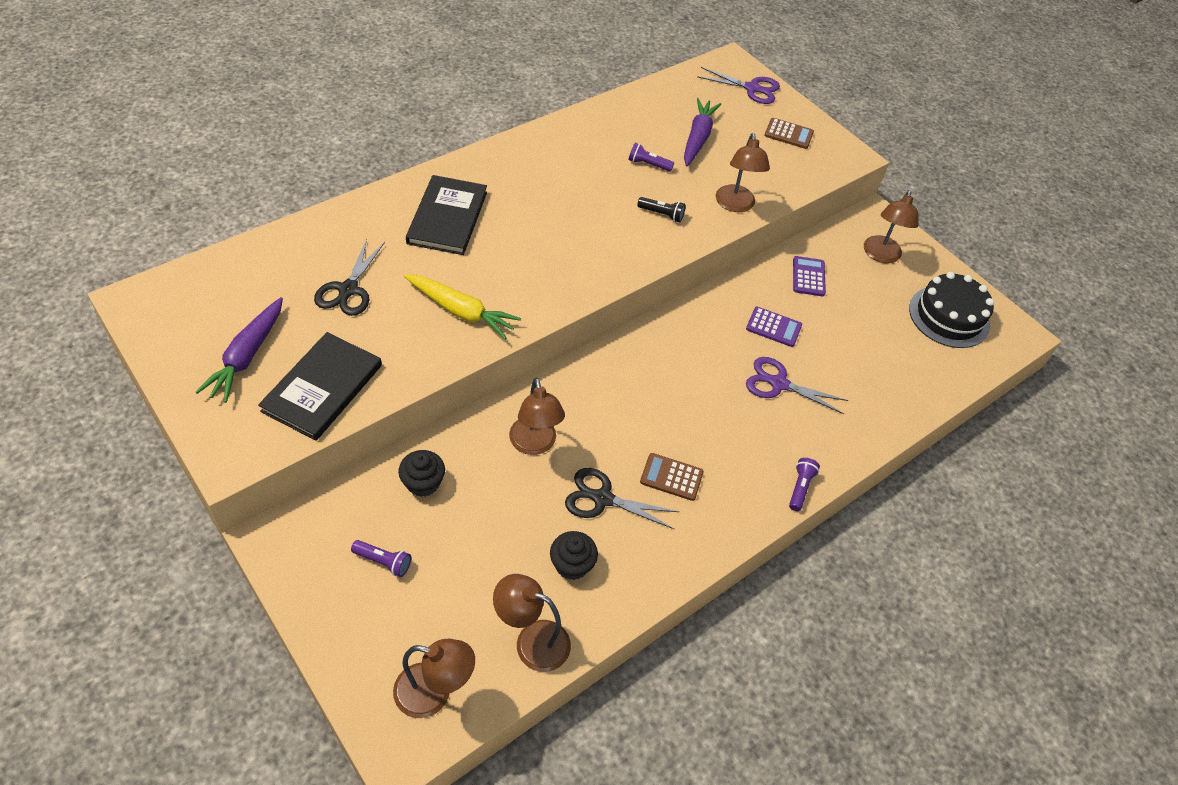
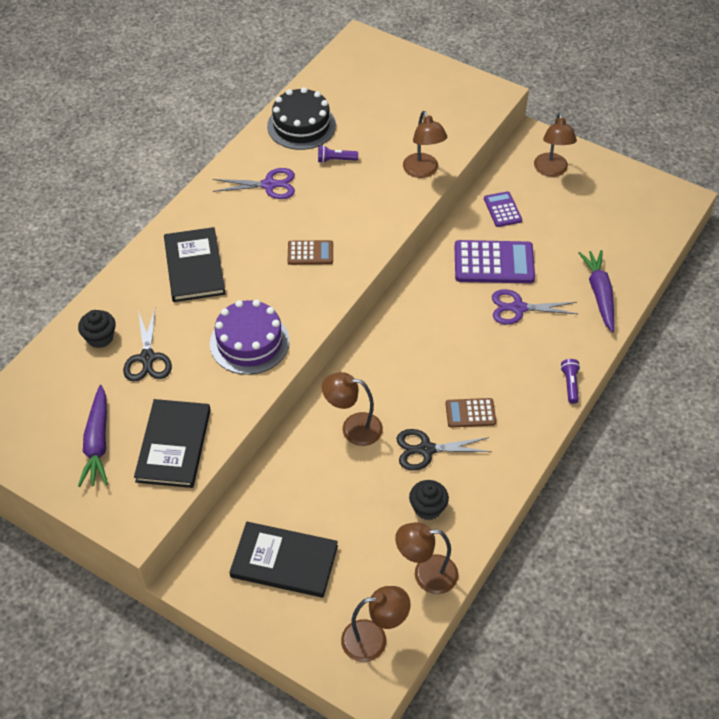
camera: 15 degrees left, 0 degrees up
purple flashlight [351,540,411,577] -> black book [229,522,338,598]
black cupcake [398,450,445,497] -> black cupcake moved to [78,310,116,348]
yellow carrot [404,274,521,339] -> purple cake [210,300,290,375]
brown lamp [509,378,565,455] -> brown lamp turned 135 degrees clockwise [322,372,383,446]
black flashlight [637,197,686,222] -> none
purple carrot [684,98,721,166] -> purple carrot moved to [578,250,614,332]
purple scissors [697,67,780,104] -> purple scissors moved to [212,168,295,199]
purple calculator [746,307,802,347] -> purple calculator [455,240,535,283], size x1.80
brown calculator [764,118,814,149] -> brown calculator moved to [288,240,333,265]
black cake [909,272,994,348] -> black cake moved to [267,87,336,150]

